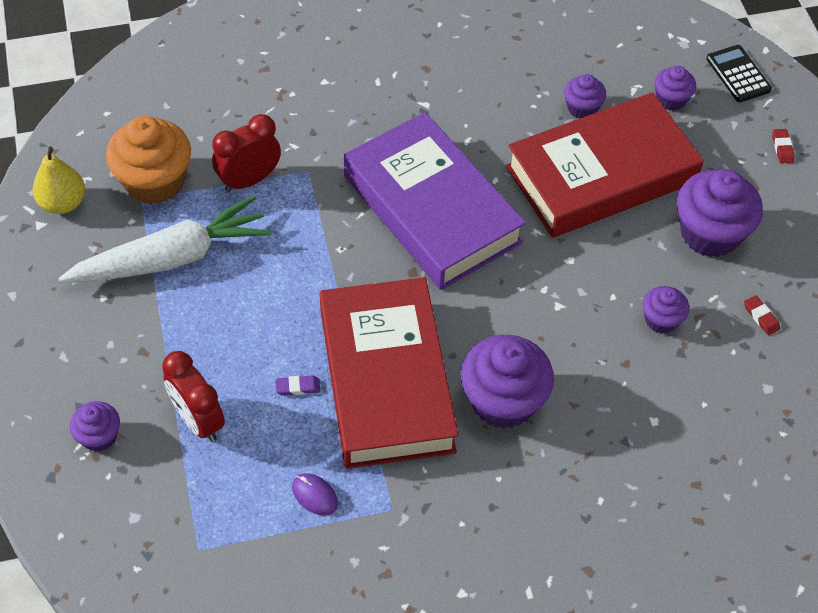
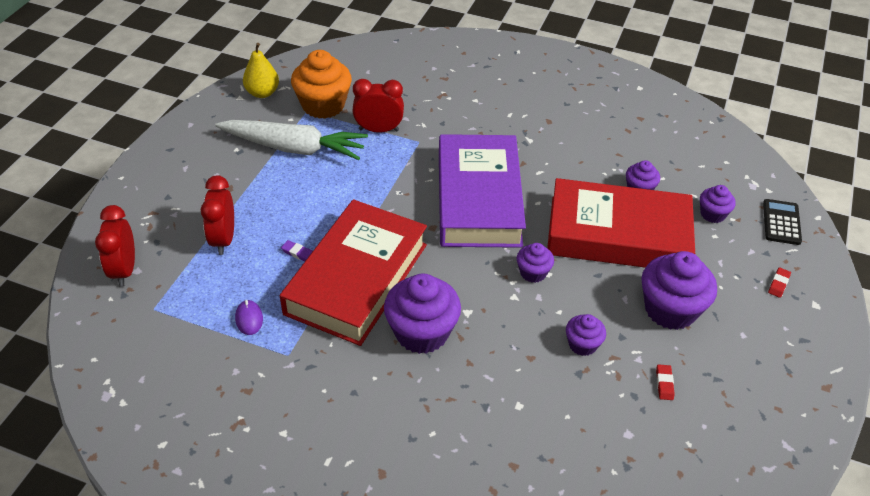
camera: 35 degrees right, 10 degrees down
purple cupcake [70,401,120,452] -> purple cupcake moved to [516,243,554,283]
none -> red clock [95,205,135,287]

